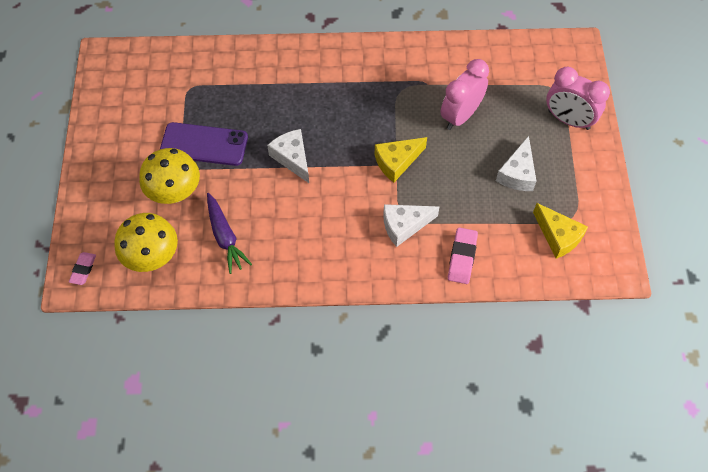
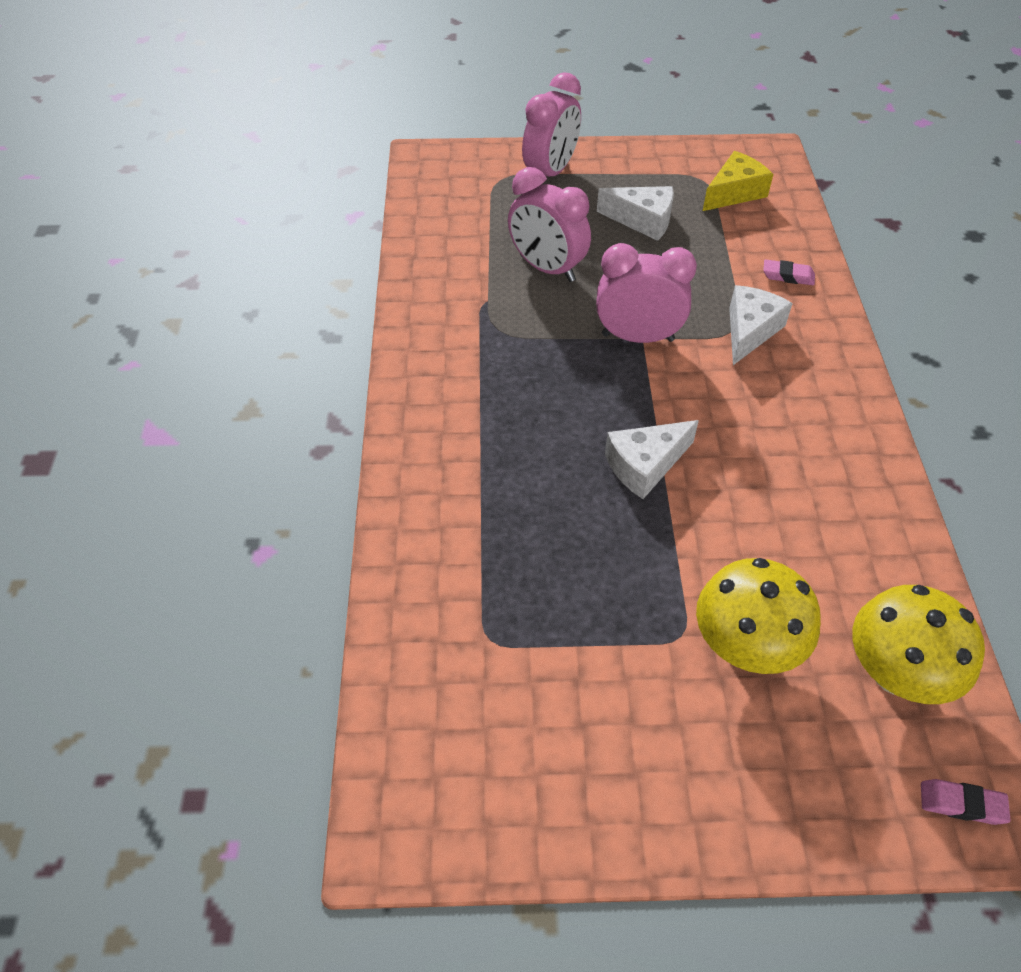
camera: 90 degrees left, 10 degrees down
purple phone [160,122,248,166] -> none
purple carrot [207,193,252,274] -> none
yellow cheese [375,137,427,182] -> pink clock [596,243,697,343]
white cheese [383,204,439,247] -> white cheese turned 135 degrees counterclockwise [729,285,793,365]
pink eraser [448,227,478,284] -> pink eraser [763,259,815,285], size x0.67

